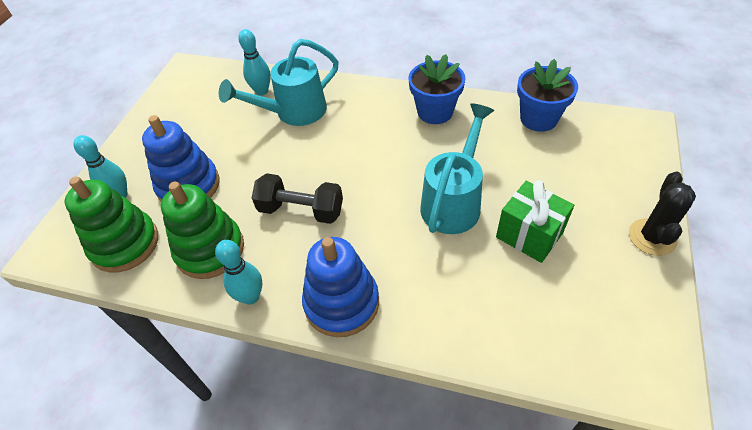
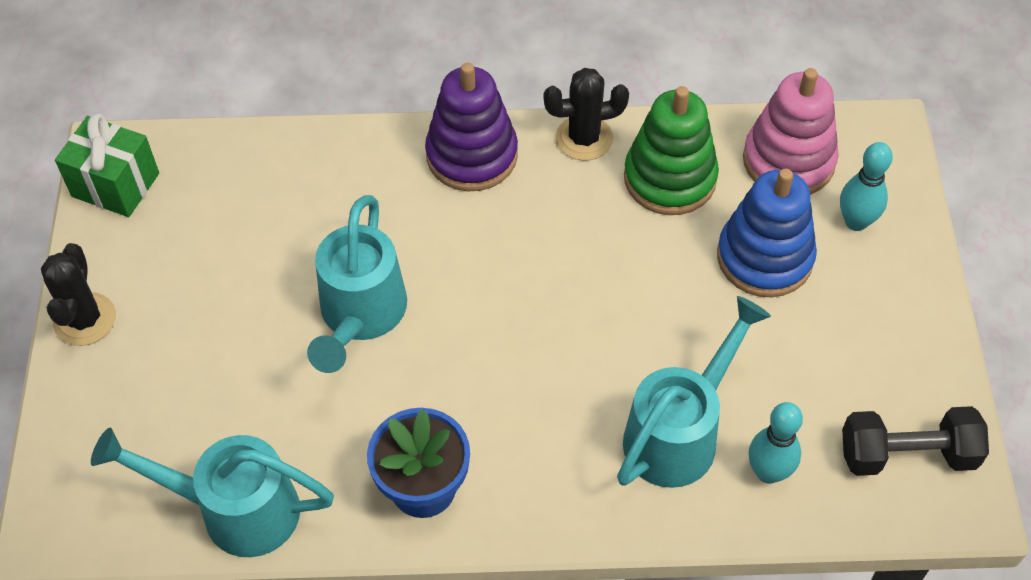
camera: 160 degrees right, 5 degrees up
green stacking toy [65,177,158,273] -> pink stacking toy [743,68,839,195]
turquoise bowling pin [215,240,262,305] -> black cactus [544,68,629,161]
black dumbbell [252,173,343,224] -> black dumbbell moved to [842,406,989,476]
blue stacking toy [302,237,379,337] -> purple stacking toy [425,63,518,191]
green gift [496,180,574,263] -> green gift moved to [55,113,159,217]
blue flower pot [517,59,578,132] -> turquoise watering can [91,428,334,557]

